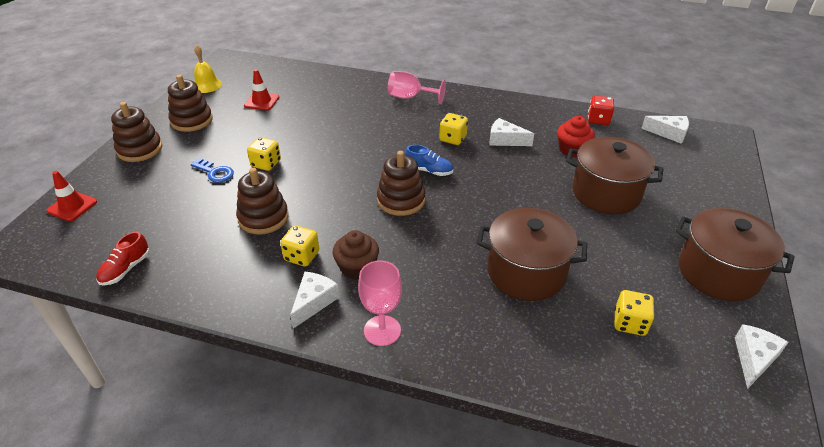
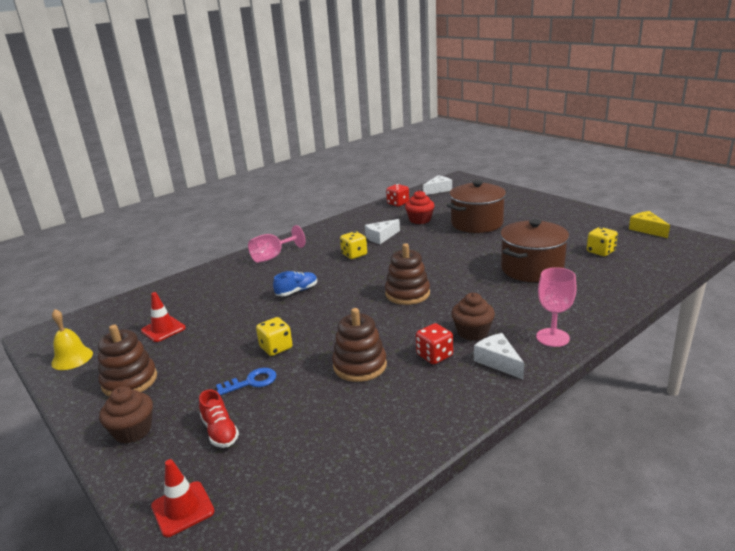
camera: 55 degrees left, 15 degrees down
red shoe [96,231,150,285] -> red shoe moved to [199,389,239,448]
brown stacking toy [111,102,162,162] -> brown cupcake [99,386,153,443]
yellow dice [280,225,319,267] -> red dice [416,323,453,364]
blue shoe [405,145,453,176] -> blue shoe moved to [273,271,317,296]
brown pot [675,208,794,301] -> none
white cheese [735,324,789,389] -> yellow cheese [629,211,670,238]

